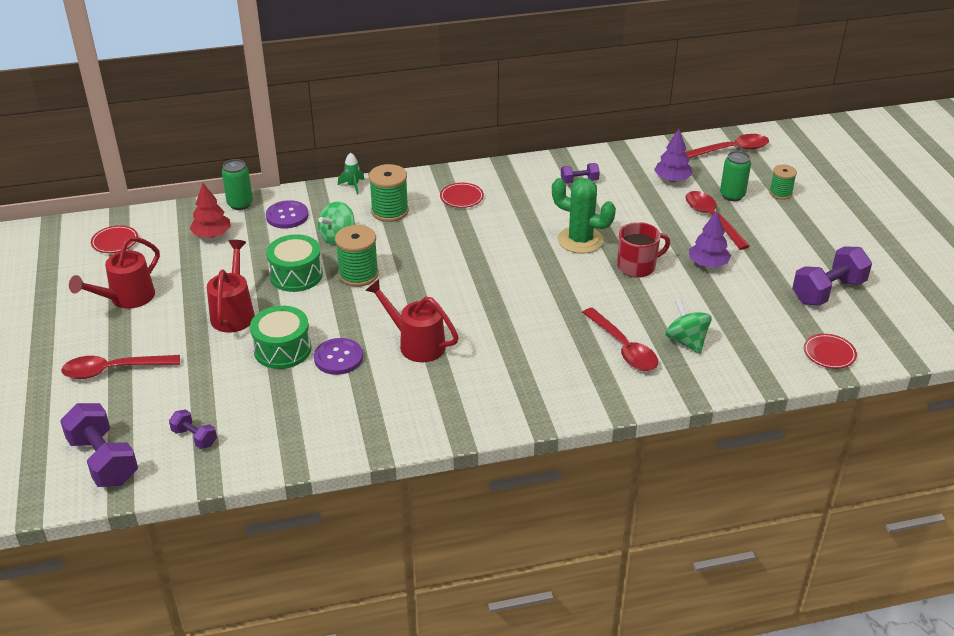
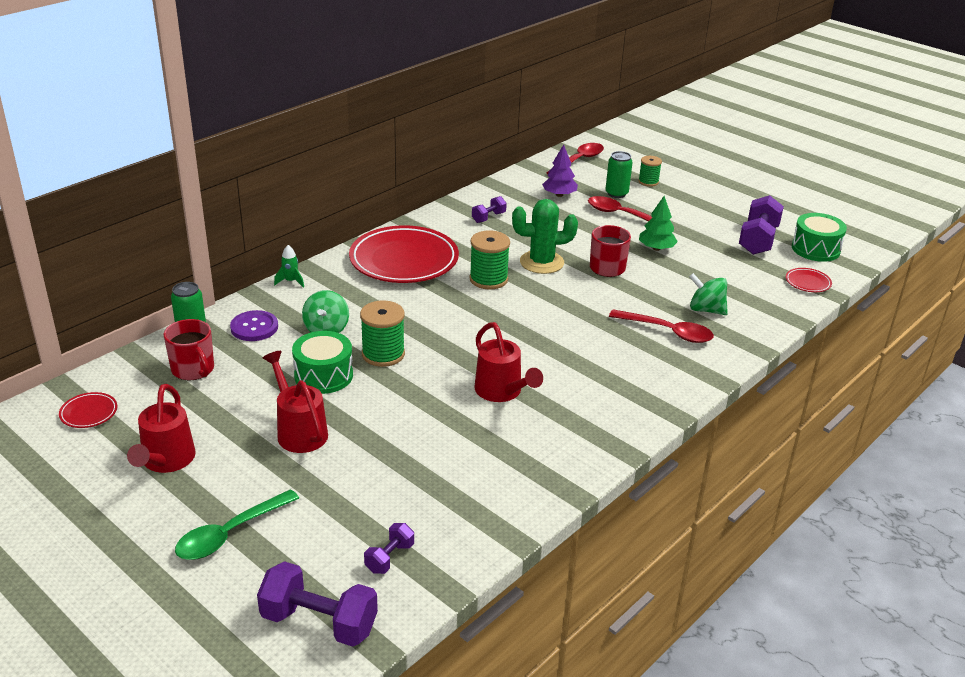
camera: 35 degrees left, 5 degrees down
red spoon [61,355,180,379] -> green spoon [175,489,299,560]
purple dumbbell [169,409,217,449] -> purple dumbbell turned 60 degrees counterclockwise [364,523,414,574]
red tree [190,183,231,238] -> red mug [163,319,214,380]
green drum [250,306,311,369] -> green drum moved to [792,213,847,262]
purple button [314,338,363,375] -> none
red watering can [365,279,459,362] -> red watering can turned 120 degrees counterclockwise [474,322,543,402]
green spool [369,164,409,222] -> green spool moved to [469,230,510,289]
red plate [440,183,484,208] -> red plate [349,225,459,283], size x2.43
purple tree [689,211,731,268] -> green tree [639,196,678,251]

